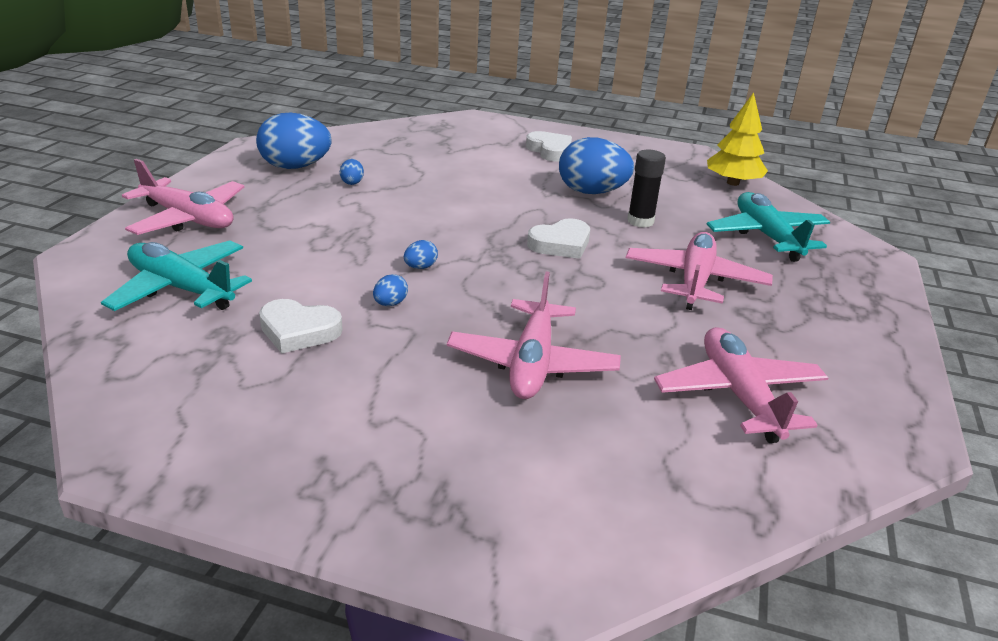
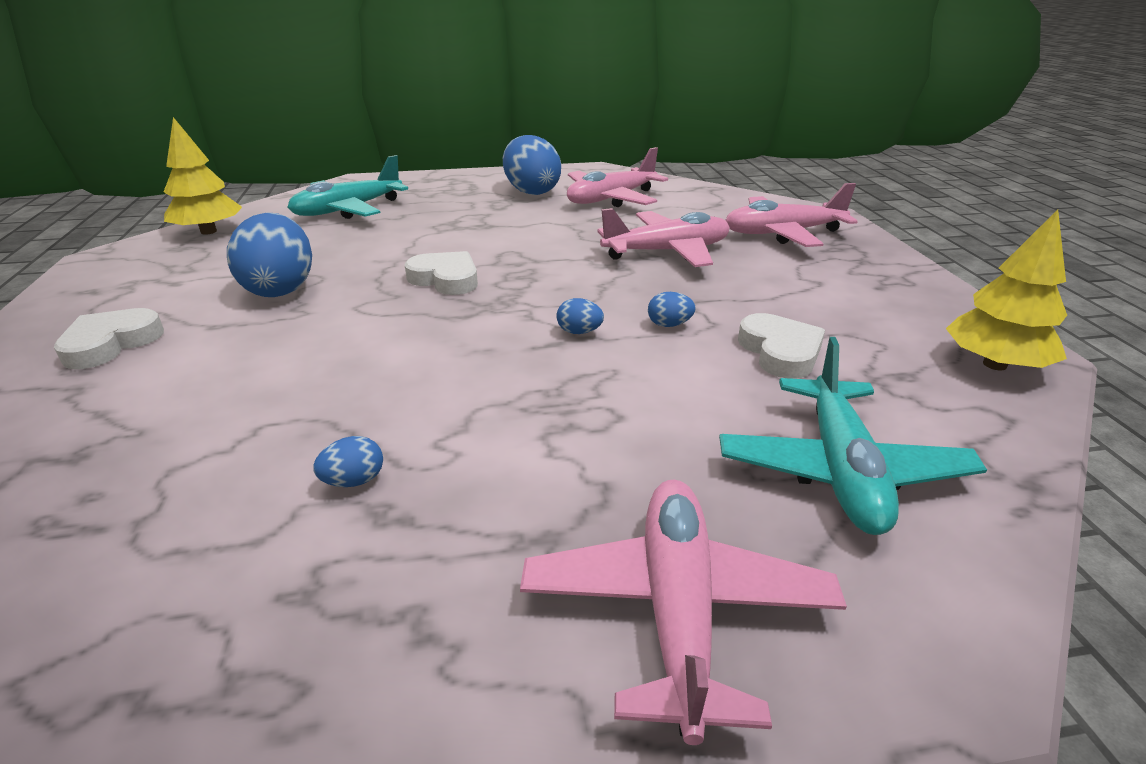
camera: 115 degrees left, 0 degrees up
blue egg [256,113,331,169] -> blue egg moved to [503,135,561,195]
pink plane [626,232,773,310] -> pink plane moved to [726,183,858,247]
black glue stick [627,150,666,228] -> none
none -> yellow tree [946,209,1067,370]

